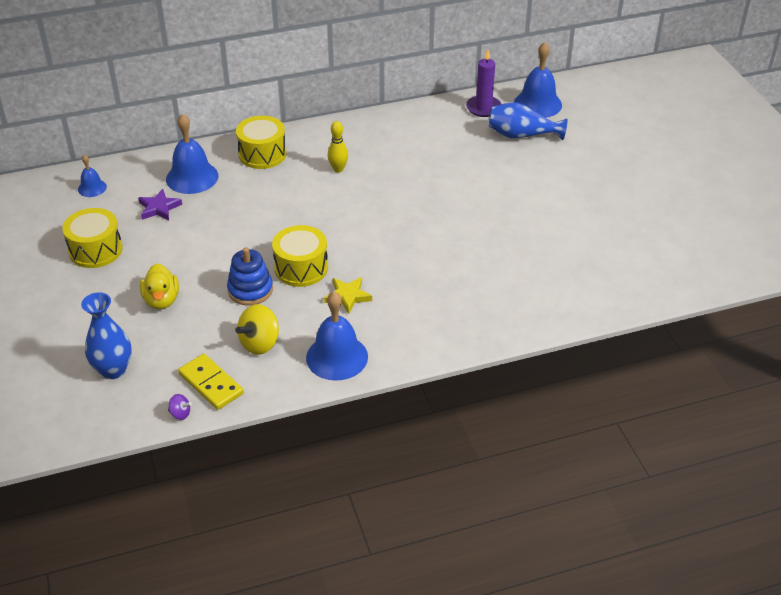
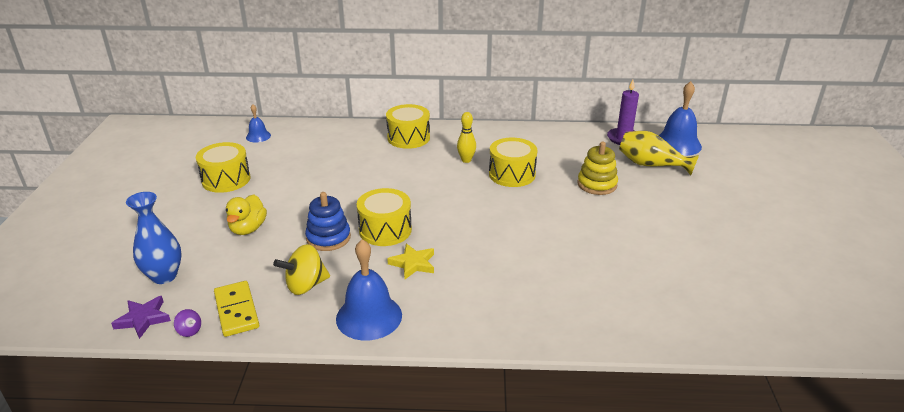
camera: 20 degrees right, 10 degrees down
purple star [138,189,182,220] -> purple star moved to [111,296,171,339]
blue bell [166,114,218,194] -> none
blue vase [488,102,567,140] -> yellow vase [619,131,699,175]
none -> yellow drum [489,138,538,187]
none -> yellow stacking toy [577,141,618,195]

